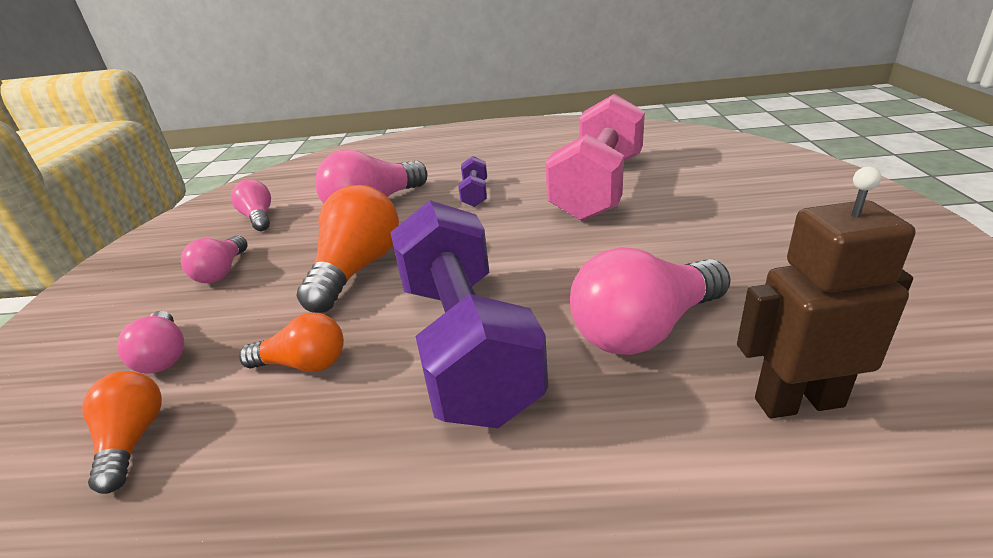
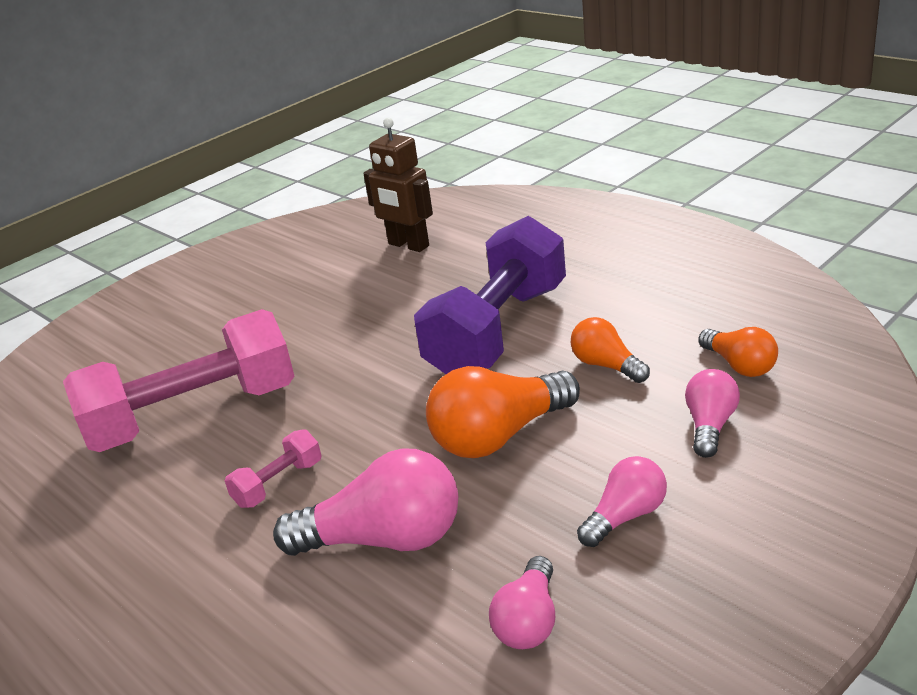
camera: 135 degrees left, 0 degrees up
orange light bulb [82,371,162,494] -> orange light bulb turned 60 degrees counterclockwise [698,327,778,377]
purple dumbbell [458,156,487,207] -> pink dumbbell [225,429,322,508]
pink light bulb [570,247,731,355] -> none

